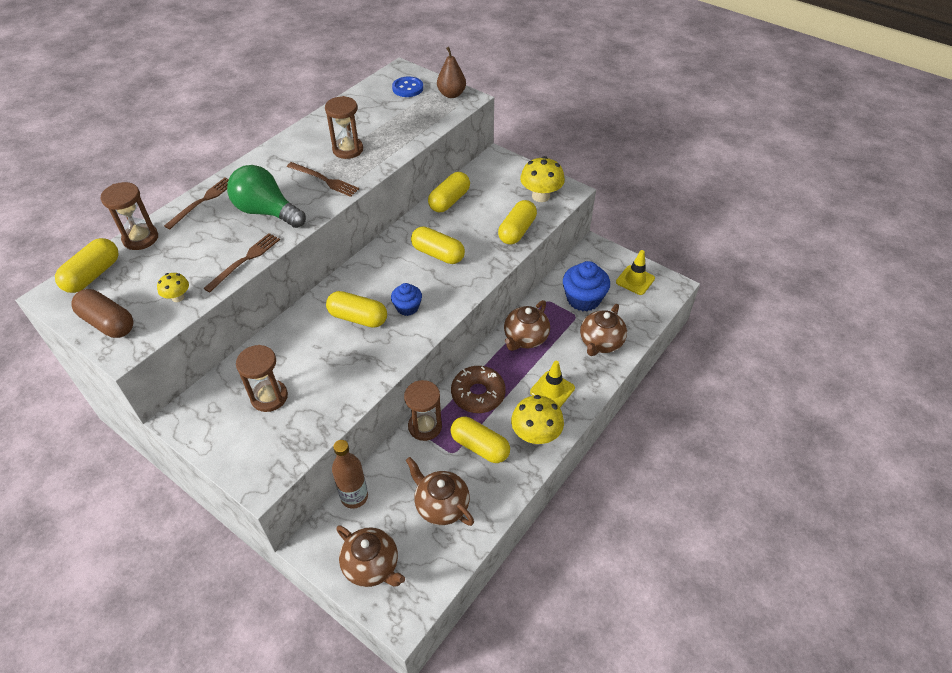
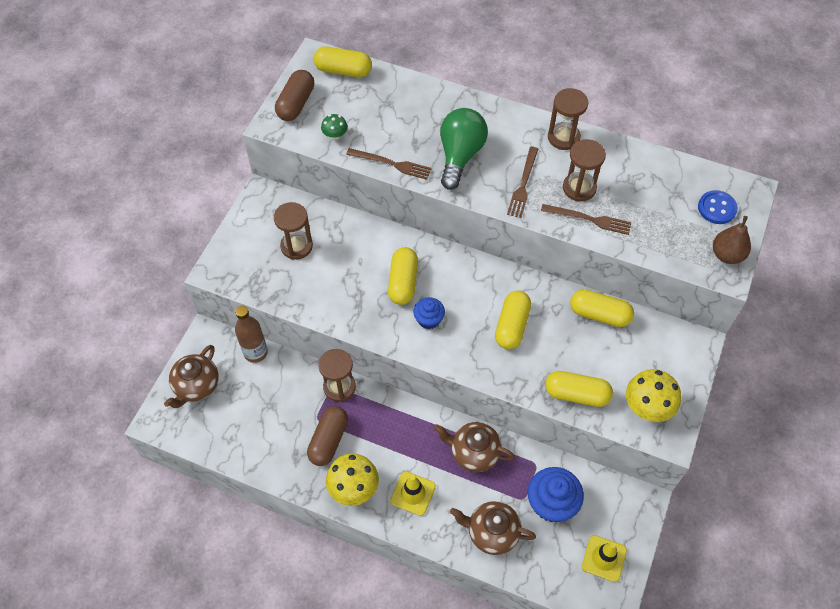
camera: 75 degrees right, 10 degrees up
brown hourglass [101,182,158,250] -> brown hourglass moved to [548,88,588,150]
yellow mushroom [157,273,189,302] -> green mushroom [321,114,348,140]
brown fork [164,178,229,229] -> brown fork moved to [541,204,632,235]
brown teapot [406,457,474,526] -> none
yellow capsule [450,417,510,463] -> brown capsule [307,406,348,466]
brown donut [451,366,506,413] -> none

